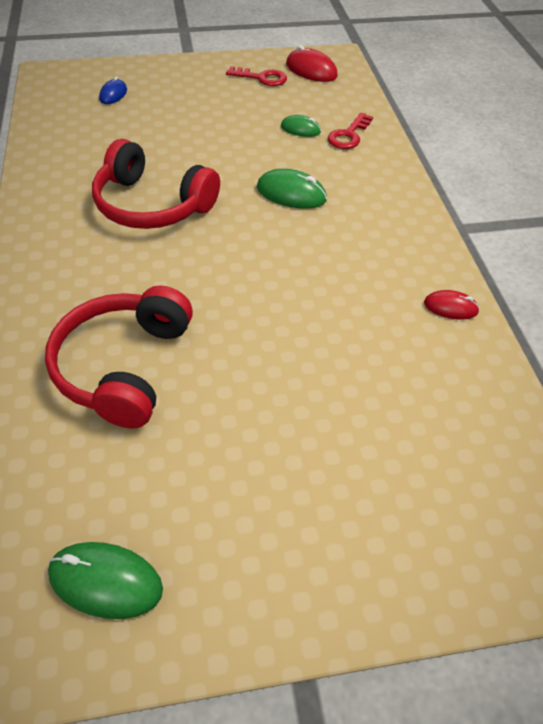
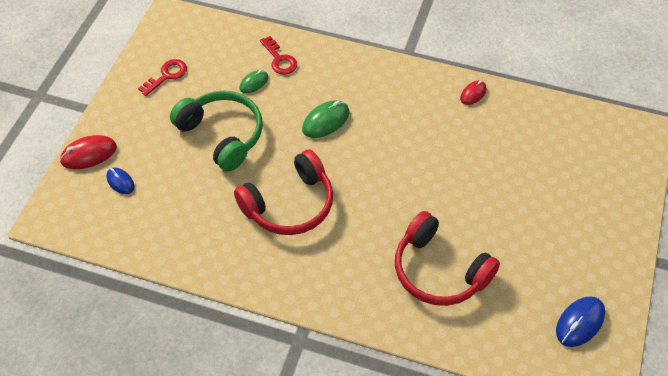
camera: 60 degrees left, 5 degrees up
green mouse [48,542,163,619] -> blue mouse [556,296,605,347]
red mouse [286,45,338,82] -> red mouse moved to [60,135,117,169]
none -> green headphones [170,91,263,171]

